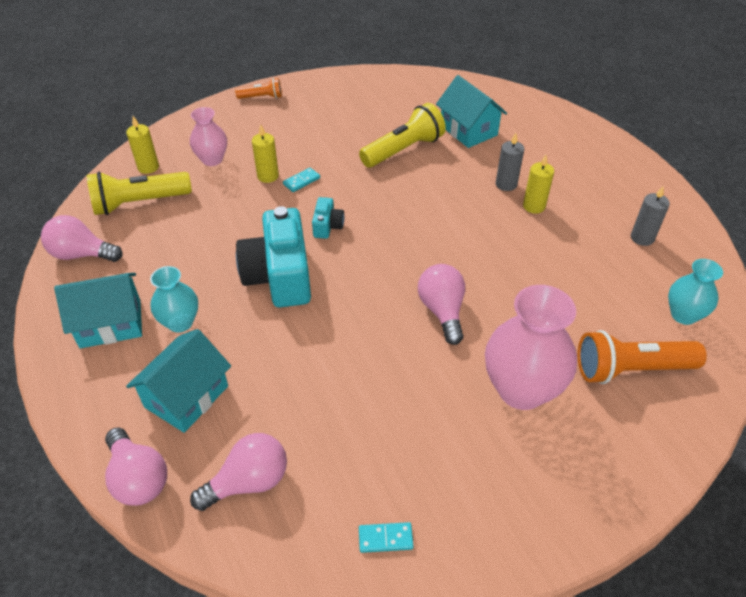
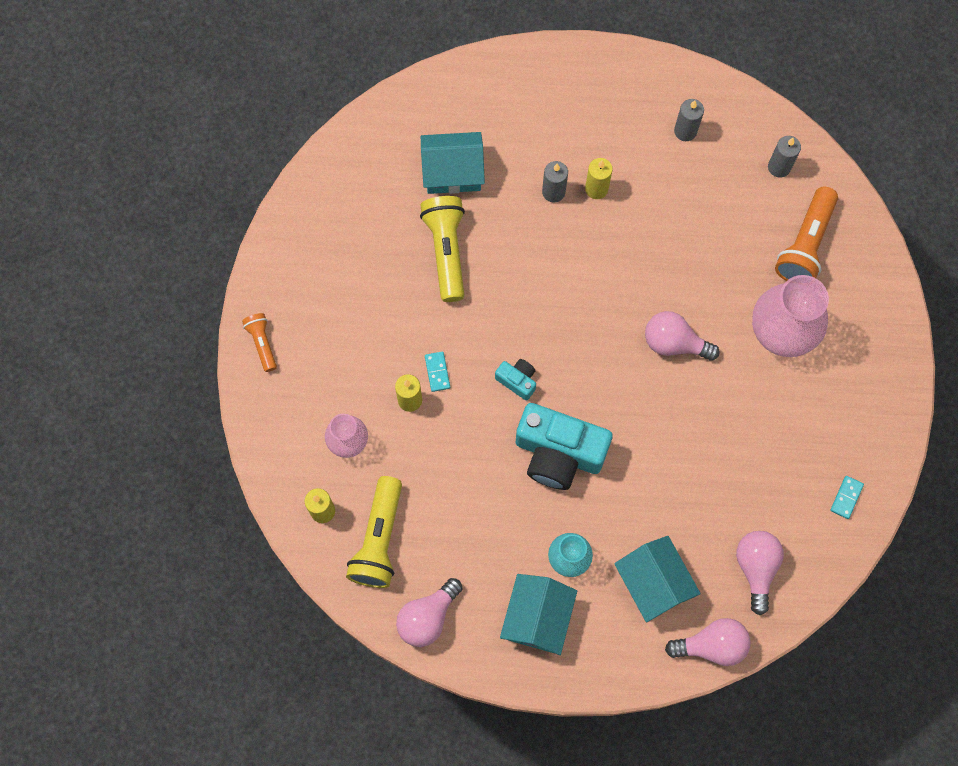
camera: 60 degrees left, 25 degrees up
orange flashlight [235,78,282,99] -> orange flashlight turned 45 degrees counterclockwise [242,313,277,372]
turquoise vase [668,259,723,325] -> grey candle [768,136,801,178]

